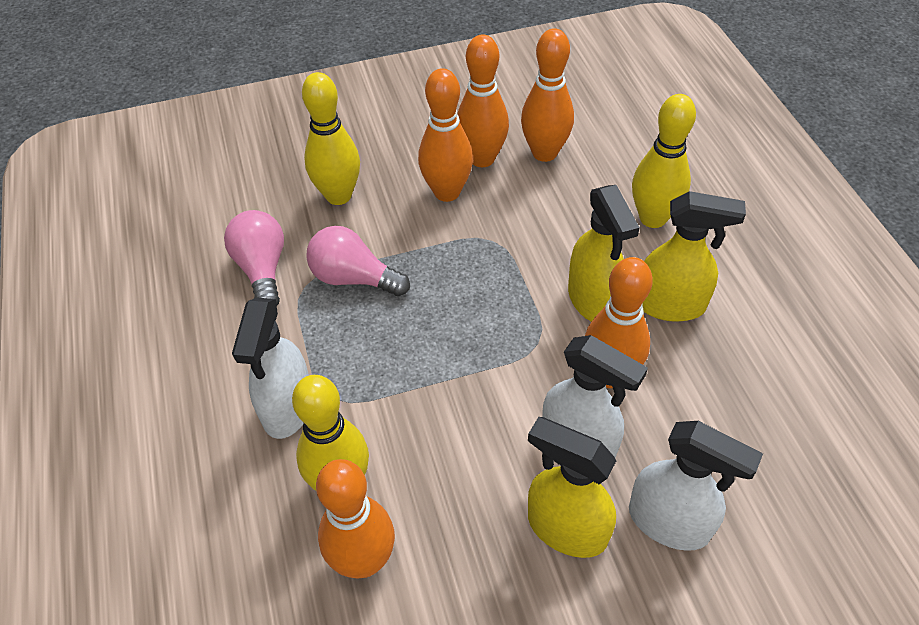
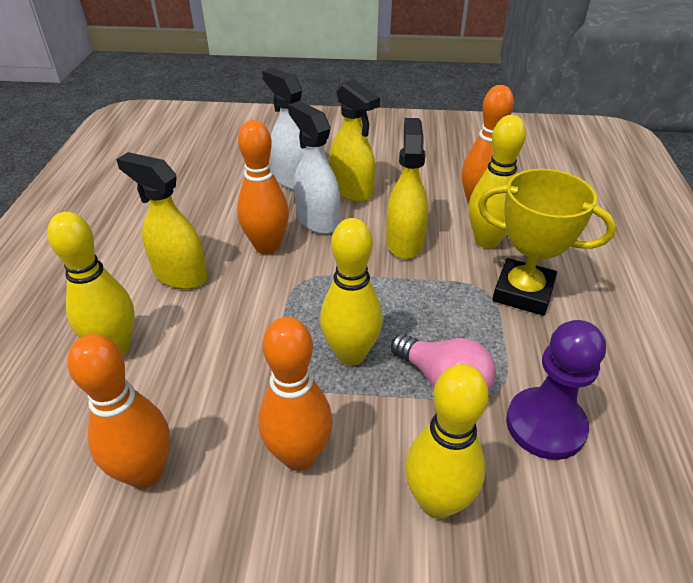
camera: 160 degrees left, 10 degrees down
pink light bulb [224,210,284,305] -> purple pawn [506,320,606,460]
white spray bottle [232,298,309,439] -> yellow trophy [478,169,616,316]
orange bowling pin [457,34,509,167] -> none
yellow spray bottle [568,185,640,322] -> yellow spray bottle moved to [386,118,428,259]
none -> yellow bowling pin [320,218,383,366]

